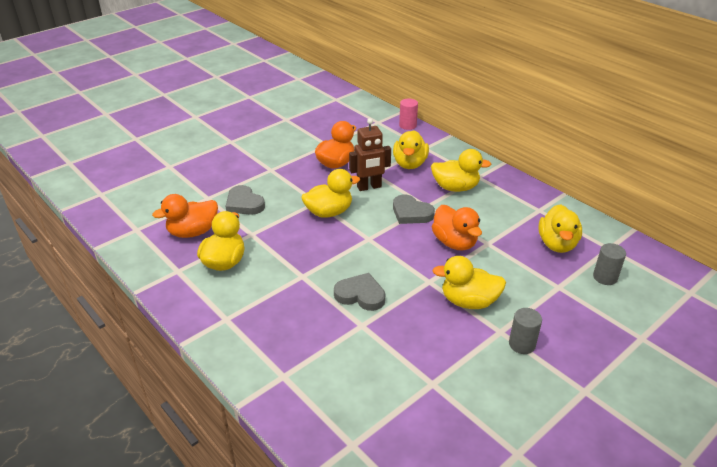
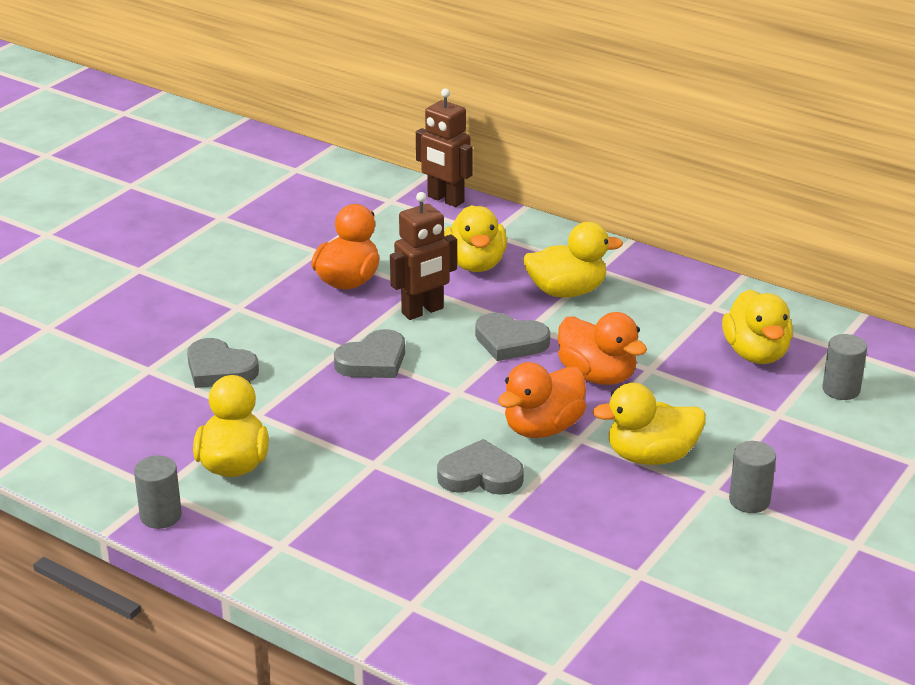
camera: 15 degrees left, 5 degrees down
orange duck [152,194,218,238] -> orange duck moved to [498,362,586,438]
yellow duck [302,169,360,218] -> grey heart [334,329,405,378]
pink cylinder [399,99,418,130] -> brown robot [416,88,473,207]
none -> grey cylinder [134,456,182,529]

